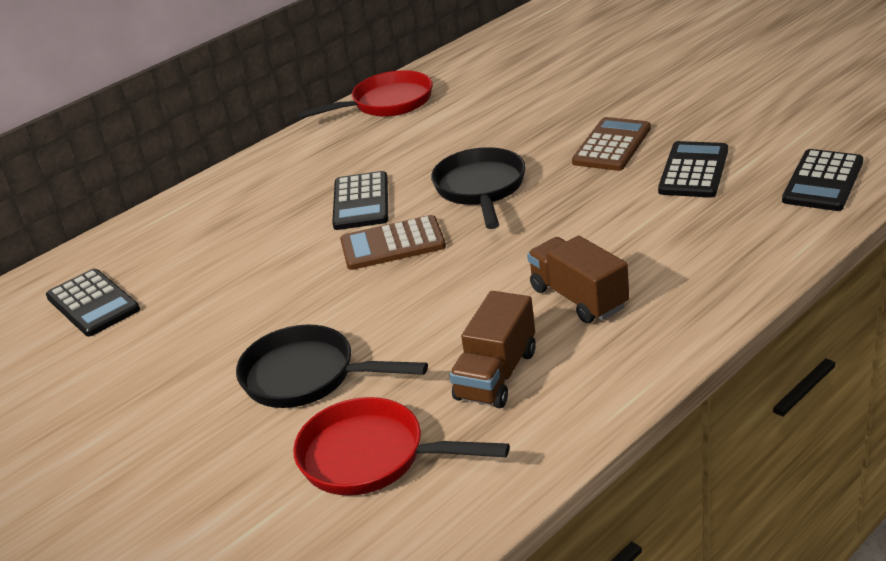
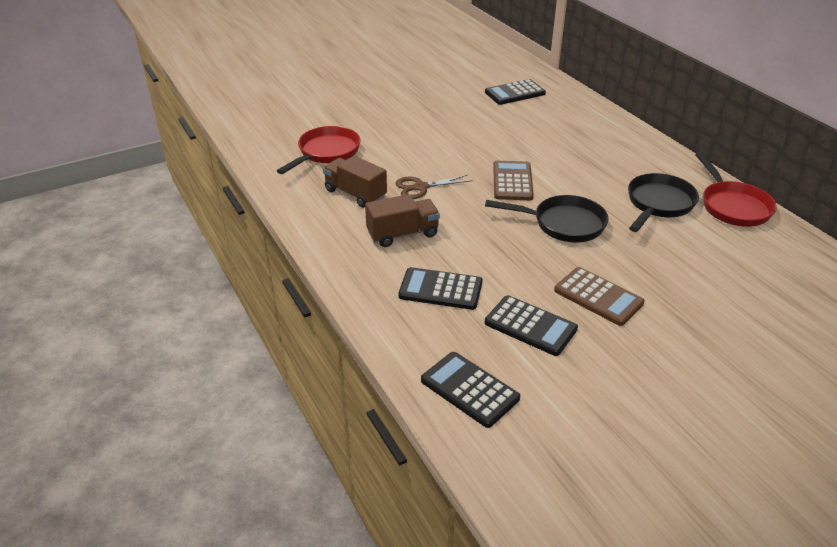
camera: 100 degrees right, 5 degrees up
black pan [236,325,428,408] -> black pan moved to [628,173,699,232]
black calculator [332,171,388,230] -> black calculator moved to [398,267,483,310]
none -> brown scissors [395,175,473,199]

